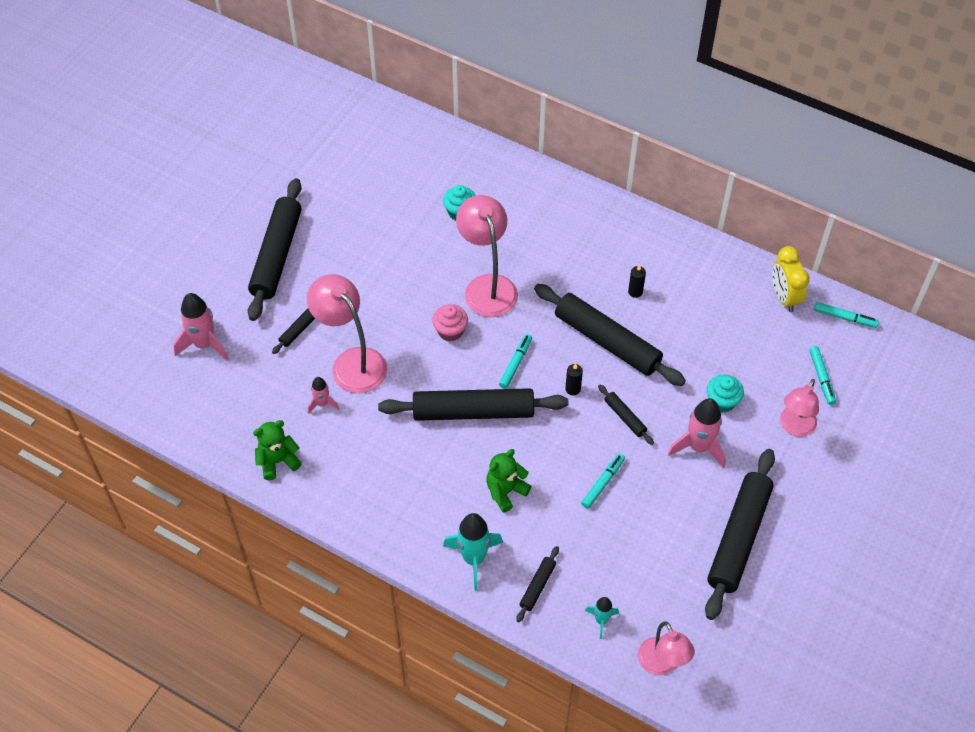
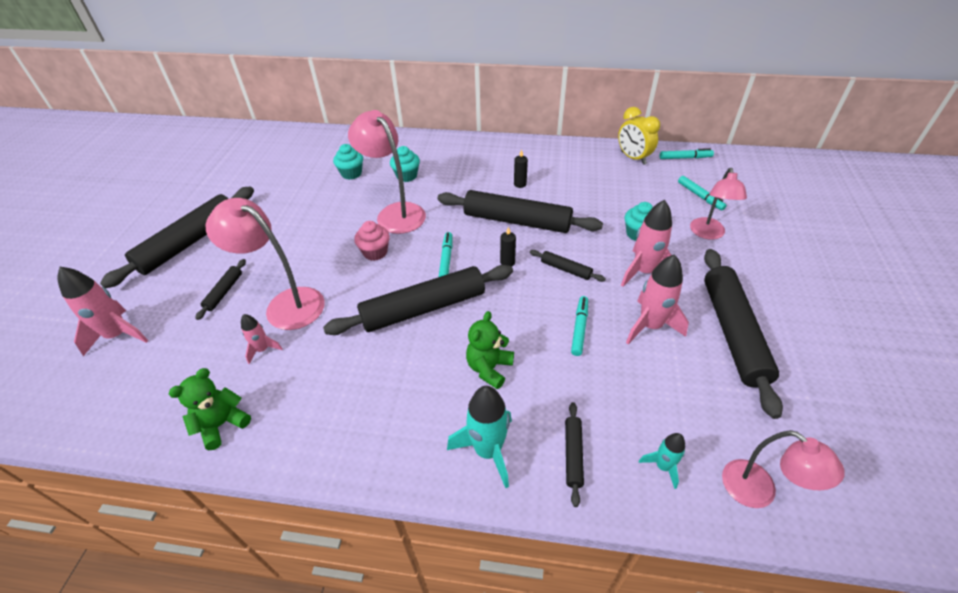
camera: 20 degrees left, 10 degrees down
black rolling pin [248,178,302,321] -> black rolling pin turned 45 degrees clockwise [100,187,254,288]
none -> turquoise cupcake [390,146,420,182]
none -> pink rocket [626,254,689,344]

